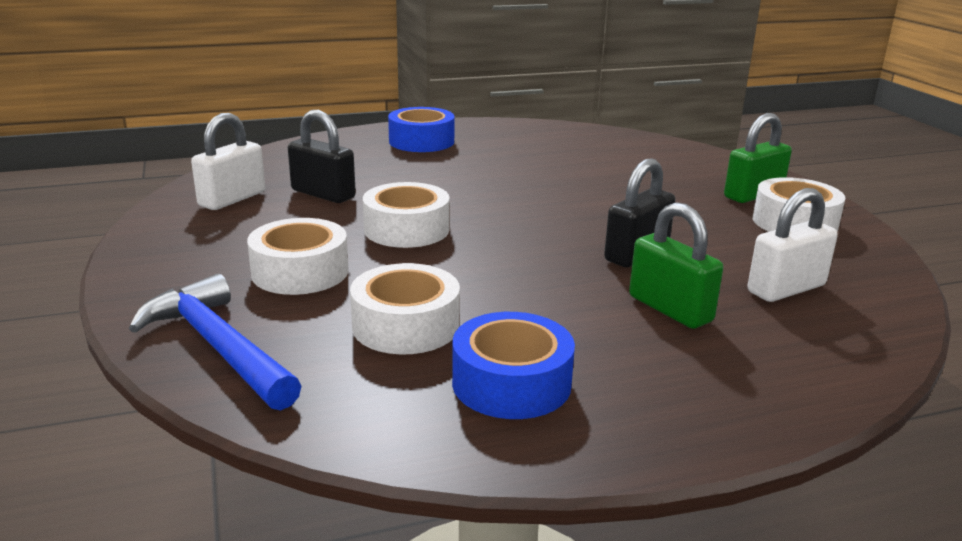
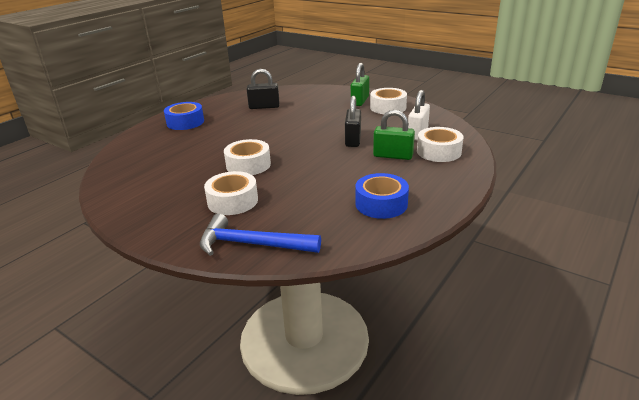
camera: 35 degrees left, 5 degrees up
white padlock [191,113,265,210] -> none
black padlock [288,110,356,203] -> black padlock moved to [246,69,280,109]
white tape [350,263,460,355] -> white tape moved to [417,127,464,162]

